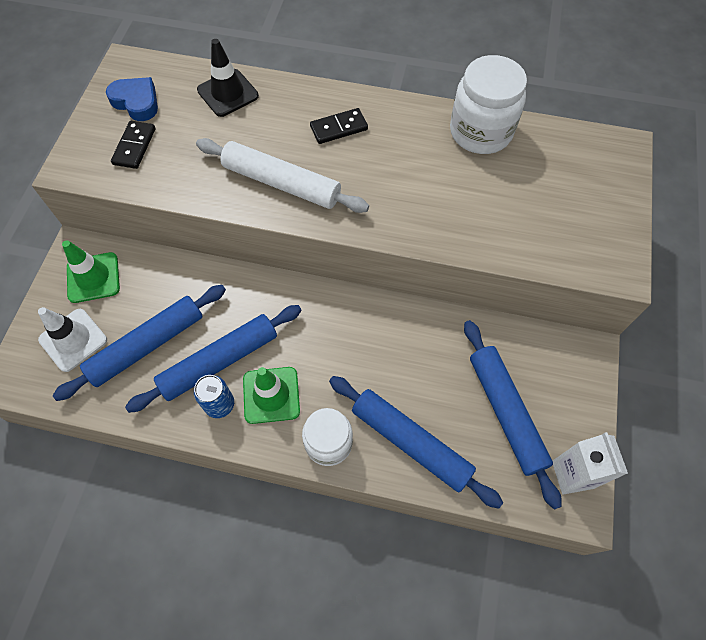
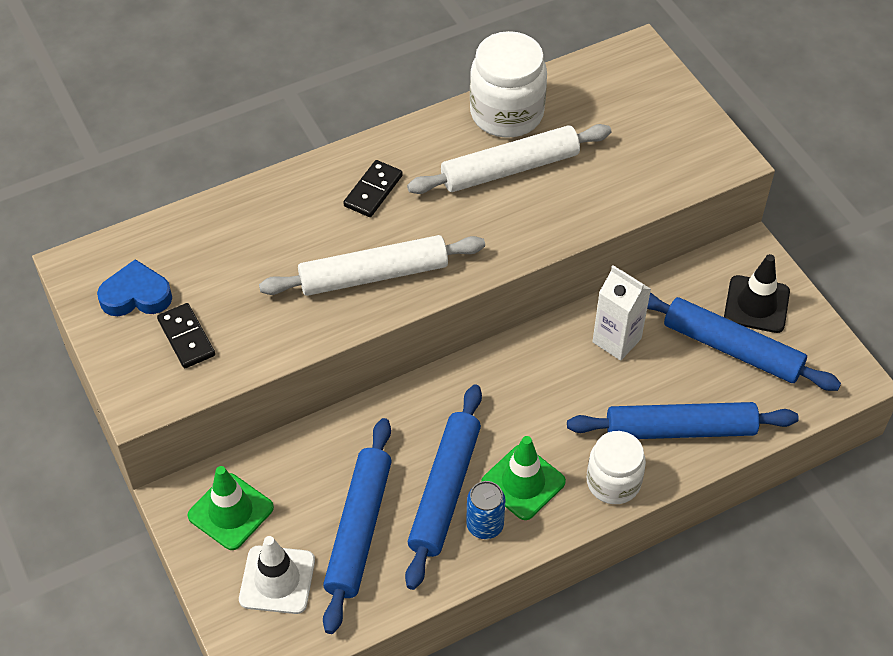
camera: 40 degrees left, 10 degrees down
black traffic cone [197,39,259,117] -> black traffic cone moved to [724,254,790,333]
white carton [553,432,628,495] -> white carton moved to [592,265,651,361]
none -> white rolling pin [407,124,611,194]

